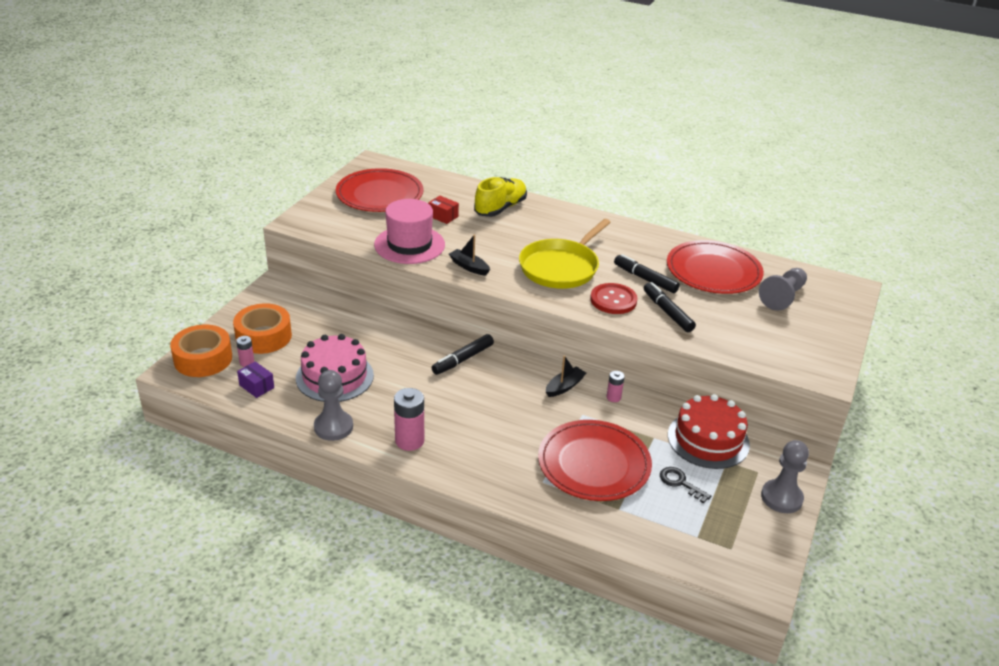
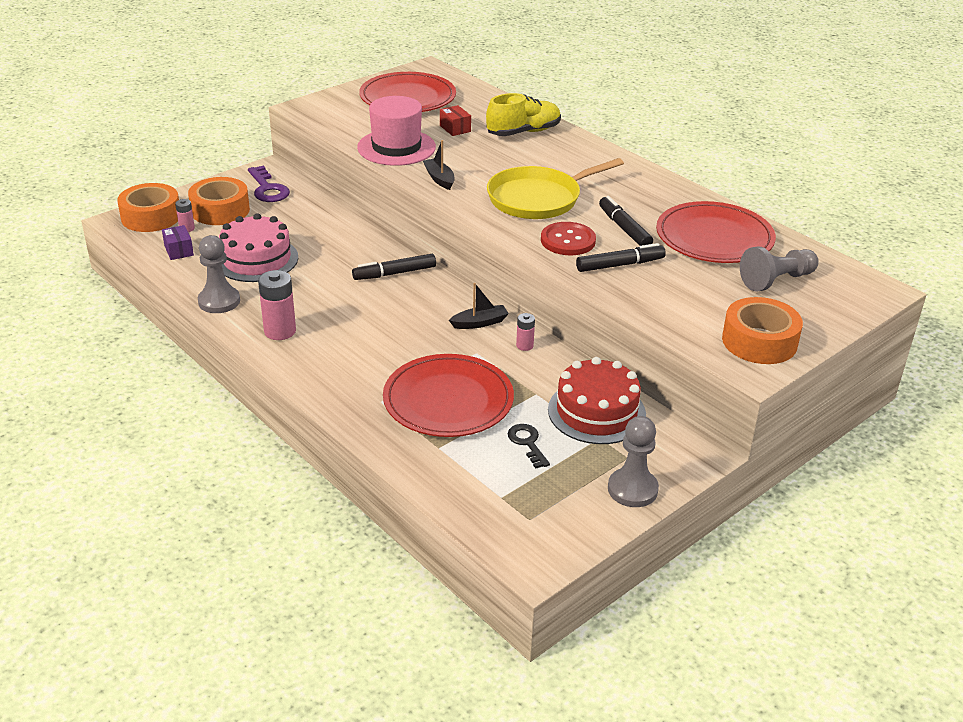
camera: 25 degrees right, 0 degrees up
black marker [644,282,696,332] -> black marker turned 75 degrees clockwise [576,243,666,272]
none -> purple key [248,166,290,202]
none -> orange tape [722,297,803,364]

